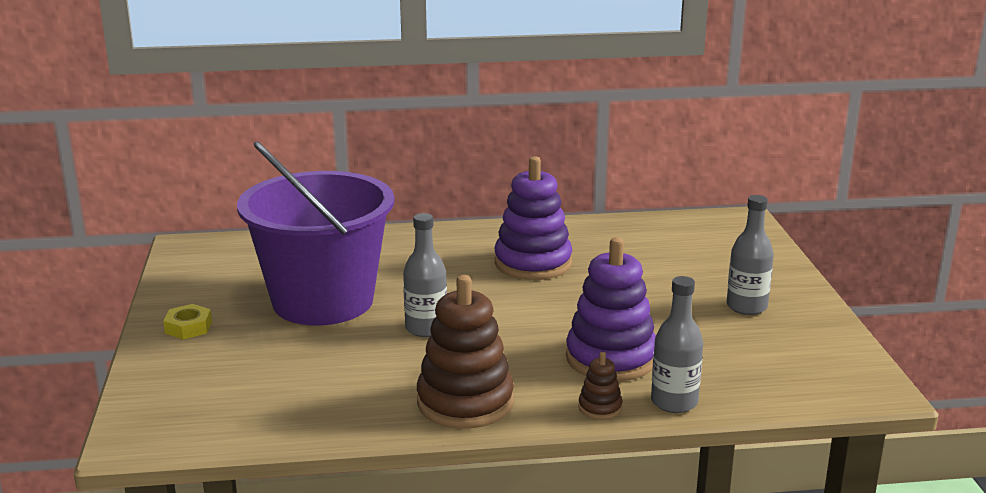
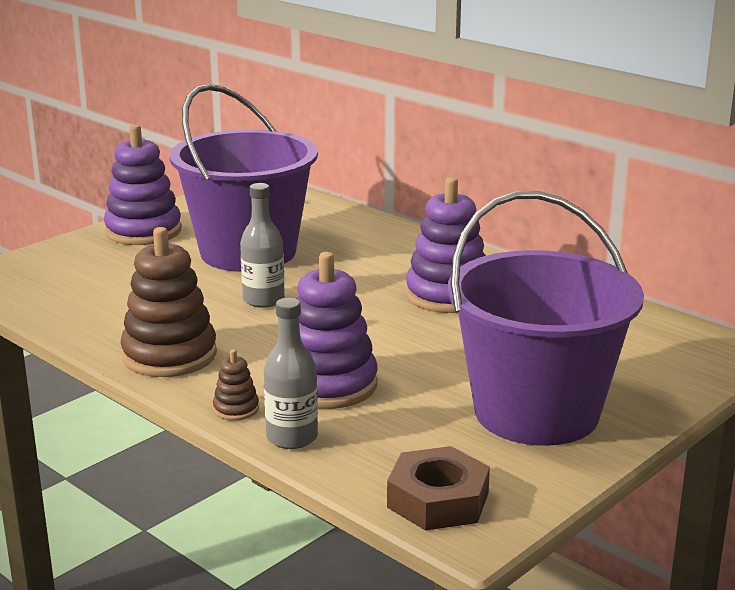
camera: 50 degrees right, 0 degrees up
yellow nut [163,304,212,339] -> purple stacking toy [104,124,182,245]
grey bottle [727,195,774,315] -> purple bucket [448,191,644,446]
none -> brown nut [387,446,490,531]

